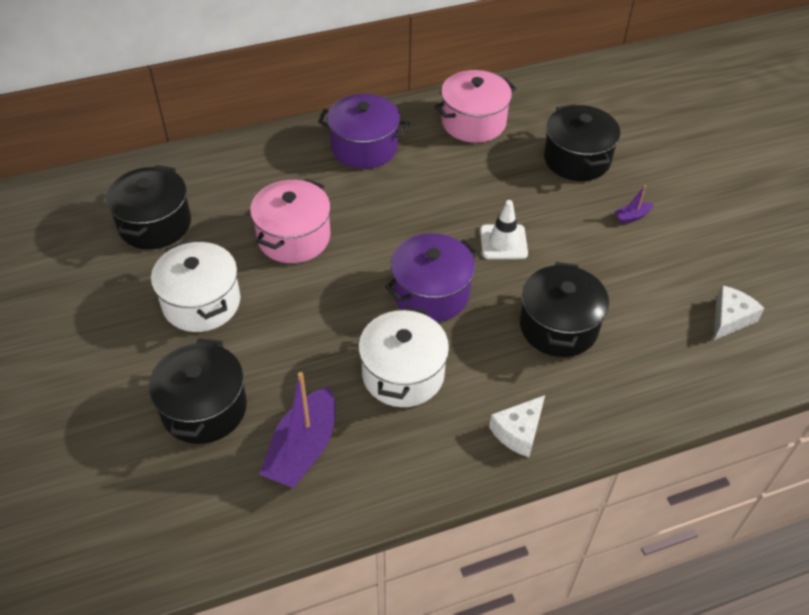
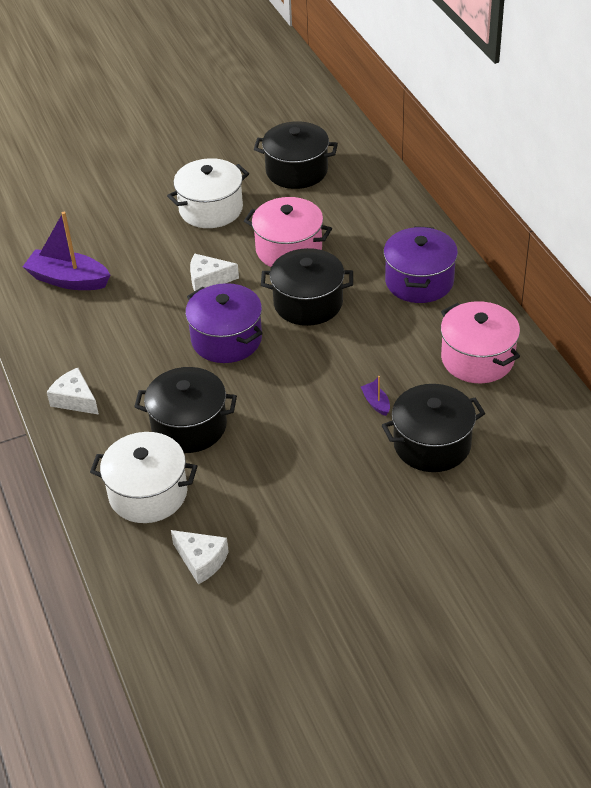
camera: 90 degrees right, 5 degrees down
black pot [149,339,247,444] -> black pot moved to [261,248,353,326]
white pot [358,306,449,407] -> white pot moved to [90,432,197,523]
white traffic cone [480,200,528,259] -> none
purple boat [615,185,653,224] -> purple boat moved to [361,376,390,416]
none -> white cheese [190,254,239,291]

